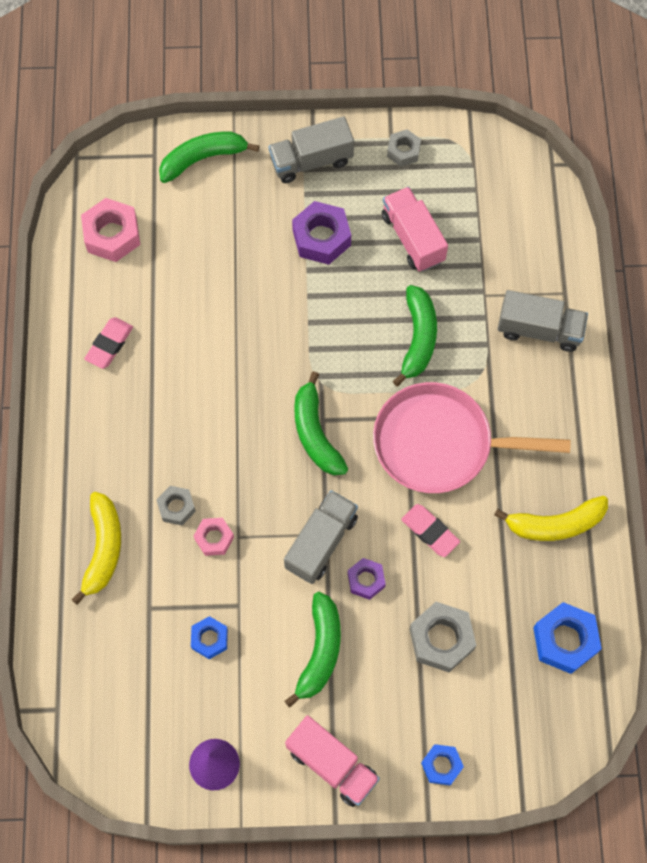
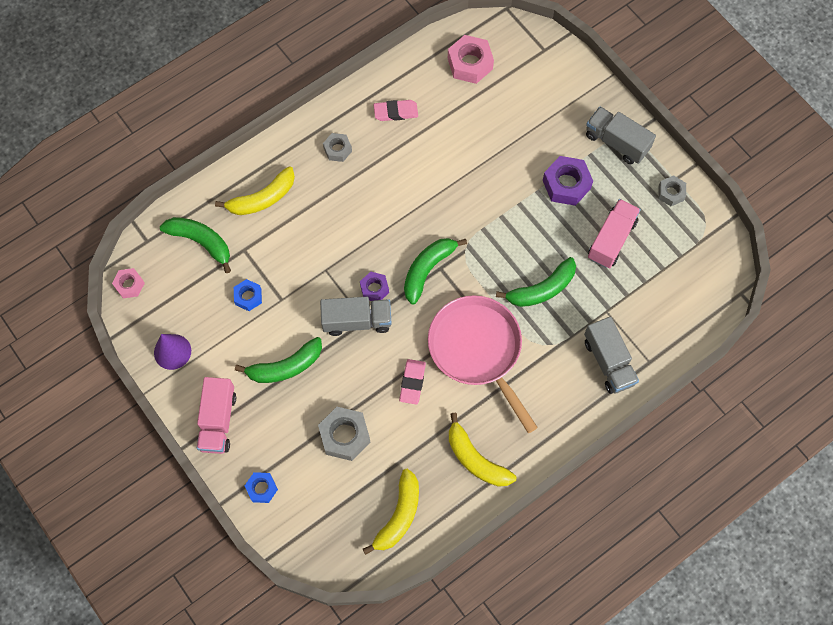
camera: 55 degrees right, 0 degrees up
grey nut [156,486,196,525] -> grey nut moved to [323,133,352,162]
green banana [159,132,260,183] -> green banana moved to [160,217,231,273]
pink nut [194,518,234,556] -> pink nut moved to [112,268,145,298]
purple nut [348,558,386,600] -> purple nut moved to [360,272,389,301]
blue nut [533,602,602,674] -> yellow banana [363,469,419,555]

